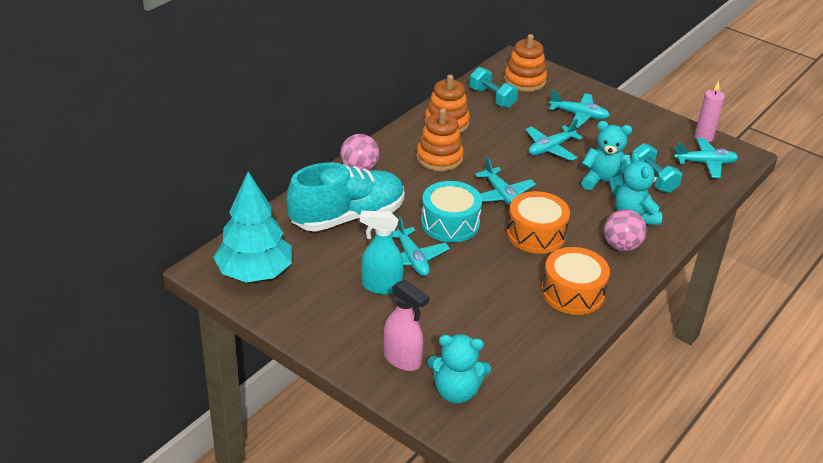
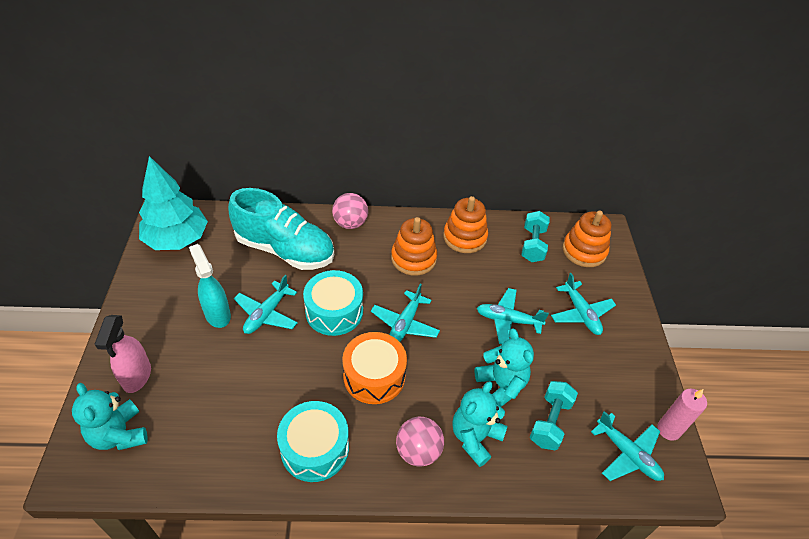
camera: 50 degrees right, 10 degrees up
orange drum [542,247,610,315] -> turquoise drum [277,401,349,482]

